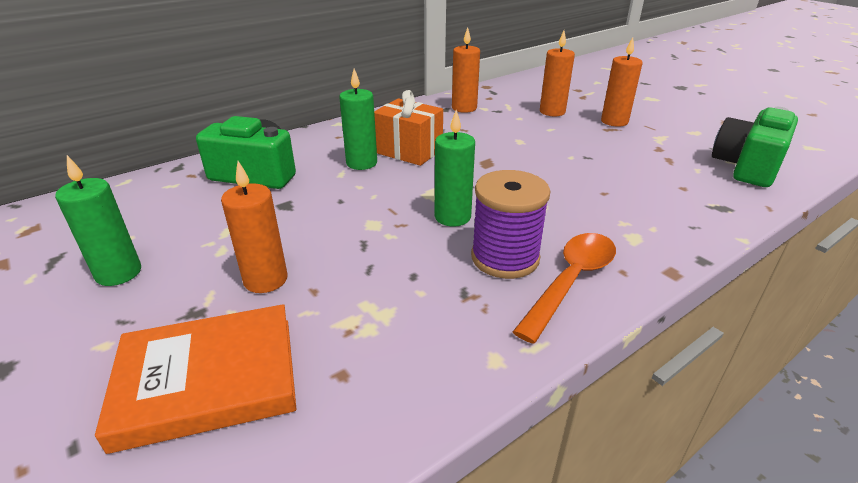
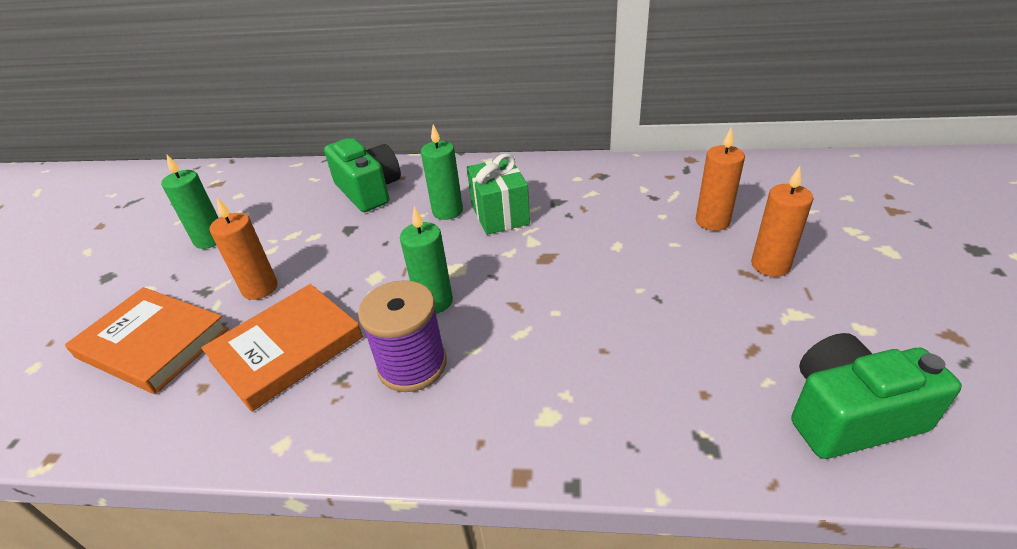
camera: 45 degrees right, 5 degrees up
orange gift [374,90,443,166] -> green gift [467,154,530,235]
orange candle [452,27,480,113] -> none
orange spoon [513,233,616,344] -> none
none -> orange book [201,284,363,412]

